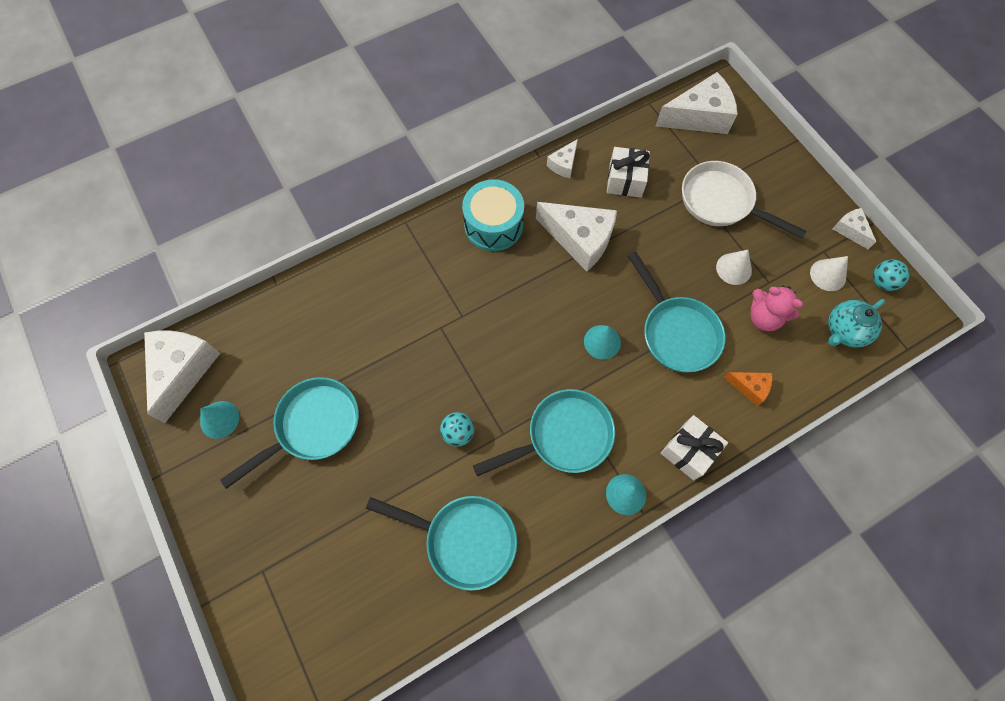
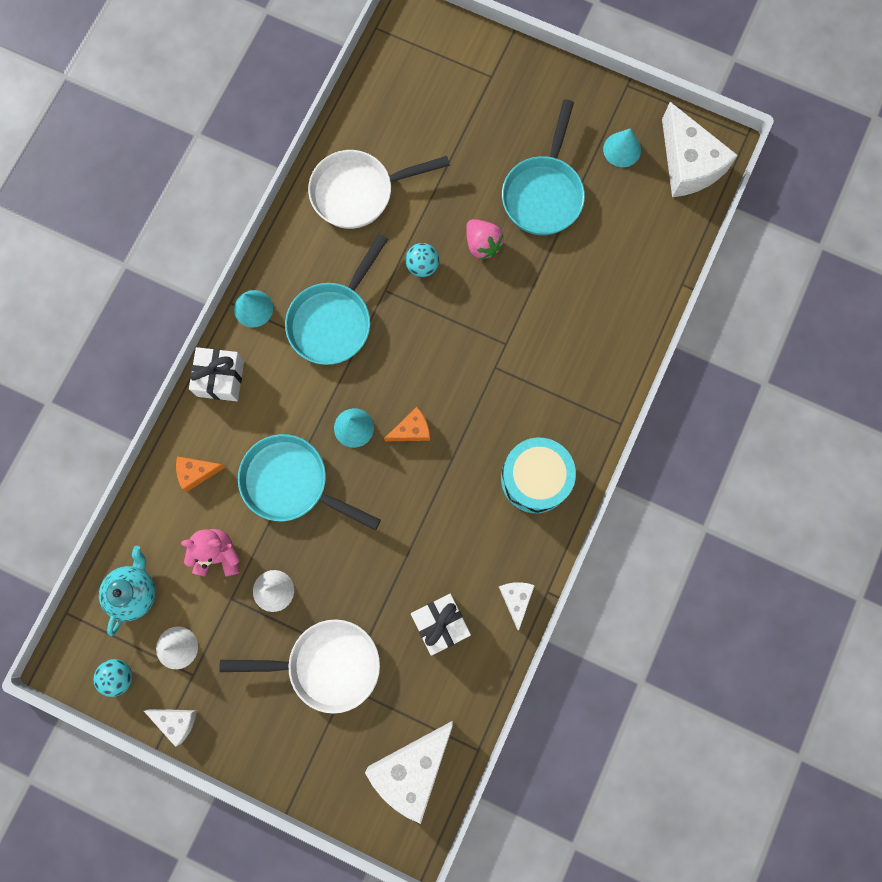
camera: 145 degrees right, 10 degrees up
turquoise pan [366,496,517,591] -> white pan [308,150,450,229]
white cheese [536,202,617,272] -> none
none -> orange cheese [384,407,430,441]
none -> pink strawberry [466,219,504,260]

